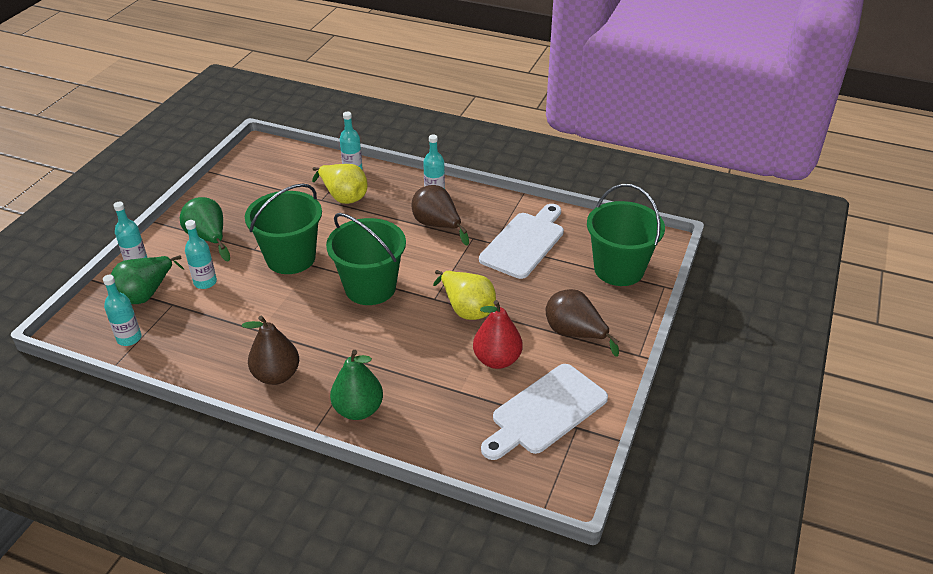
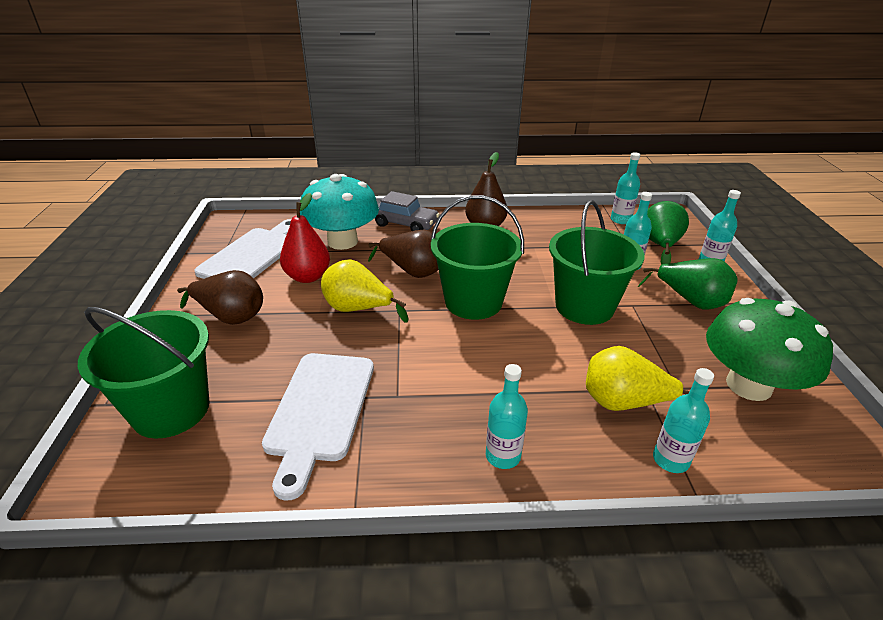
camera: 155 degrees right, 5 degrees down
green pear [330,350,383,420] -> grey car [374,191,440,231]
brown pear [412,185,469,245] -> brown pear moved to [368,230,438,278]
none -> turquoise mushroom [300,174,379,250]
none -> green mushroom [706,298,833,401]

